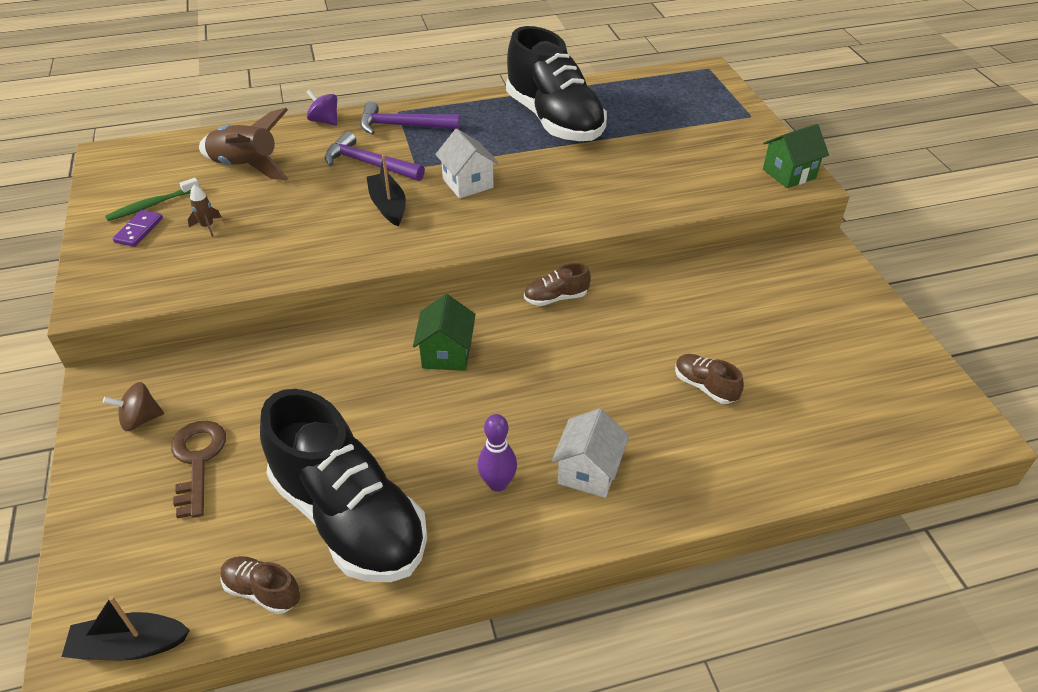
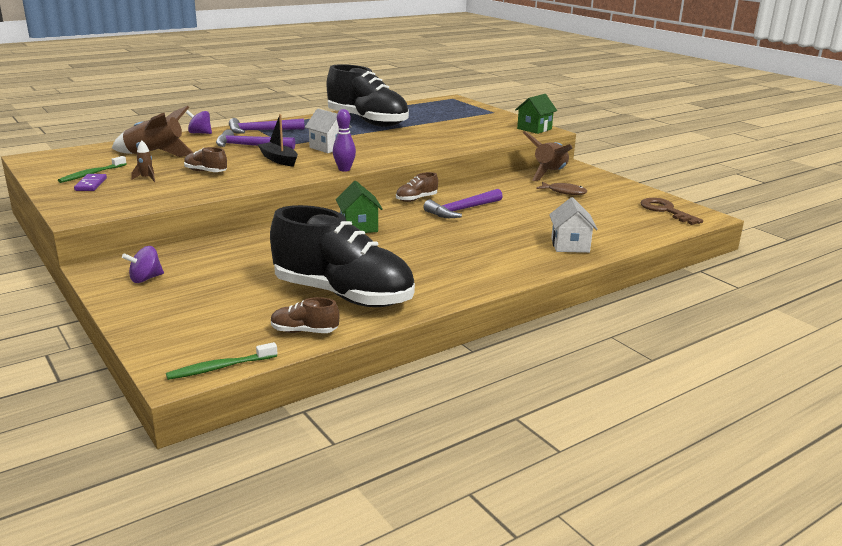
camera: 20 degrees left, 20 degrees down
black boat [62,596,190,660] -> green toothbrush [166,342,277,380]
brown spinning top [103,382,164,432] -> purple spinning top [122,246,164,283]
brown key [171,421,226,519] -> brown key moved to [640,198,703,225]
purple bowling pin [478,414,517,492] -> purple bowling pin moved to [333,109,356,172]
white house [551,408,629,498] -> white house moved to [549,197,598,253]
brown shoe [675,354,744,404] -> brown shoe moved to [184,147,227,172]
none -> purple hammer [423,189,503,218]
none -> brown rocket [523,131,572,181]
none -> brown fish [536,182,587,195]

